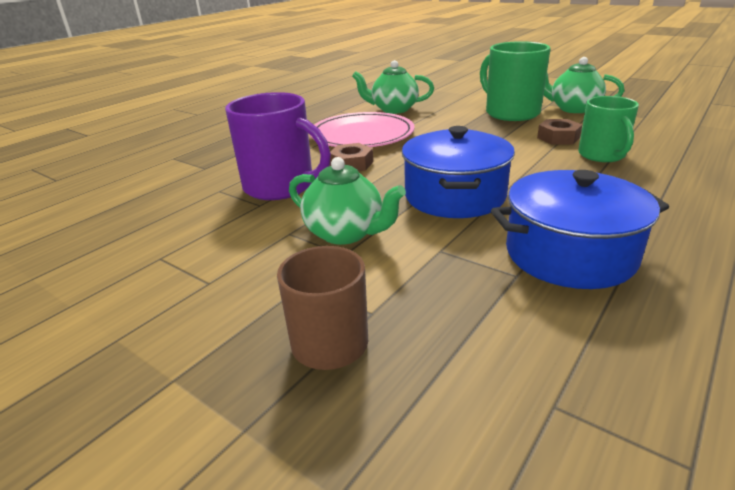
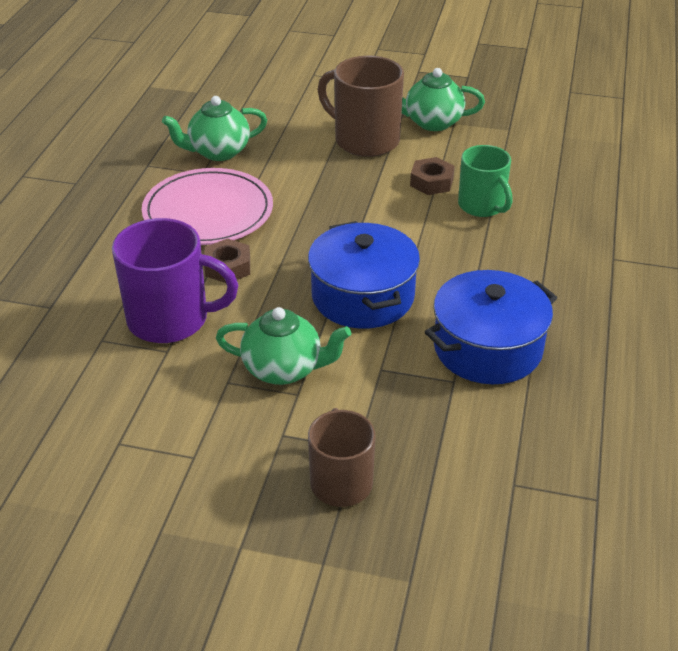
camera: 25 degrees left, 10 degrees up
green mug [480,41,551,121] -> brown mug [318,56,404,157]

